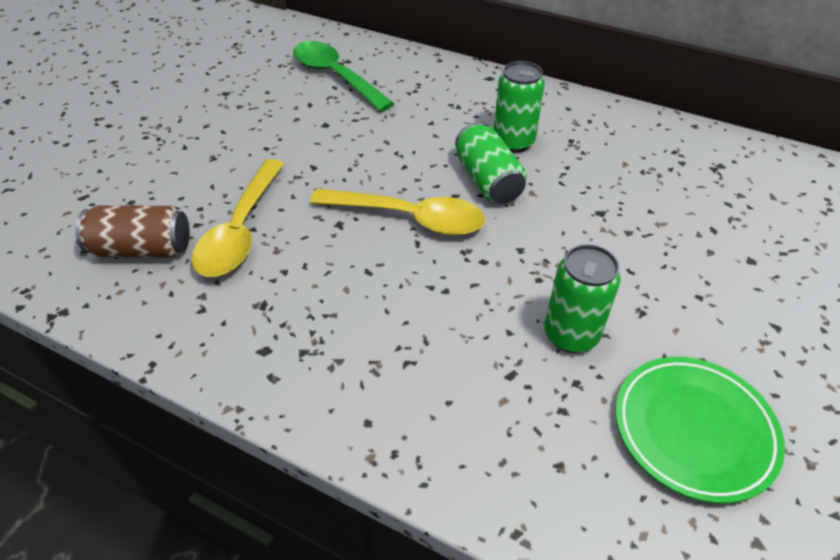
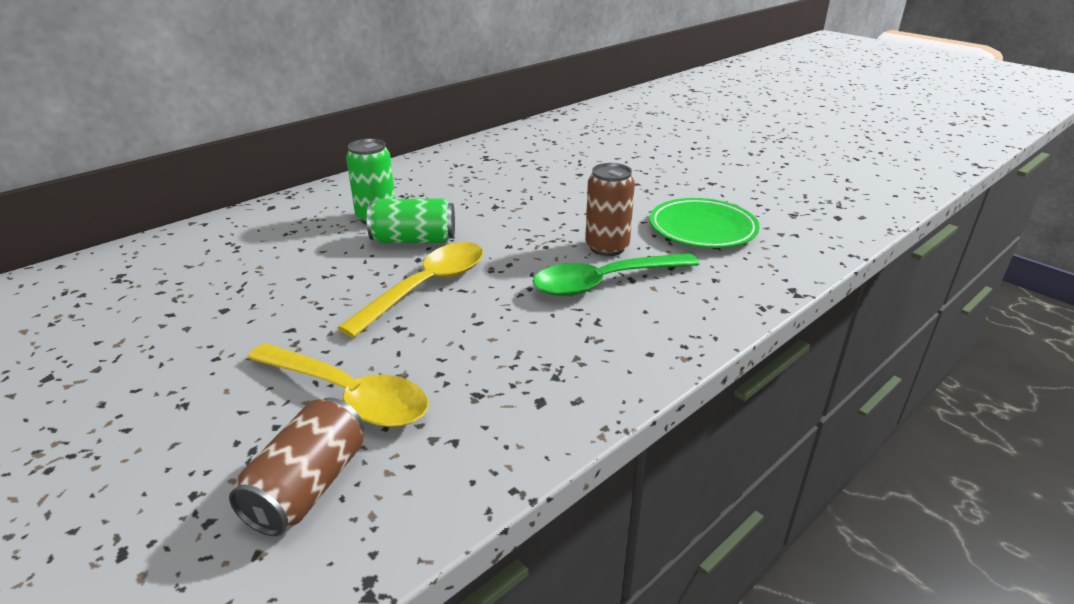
camera: 70 degrees left, 15 degrees down
green spoon [293,41,394,111] -> green spoon moved to [533,253,699,296]
green can [544,244,621,353] -> brown can [585,163,635,256]

